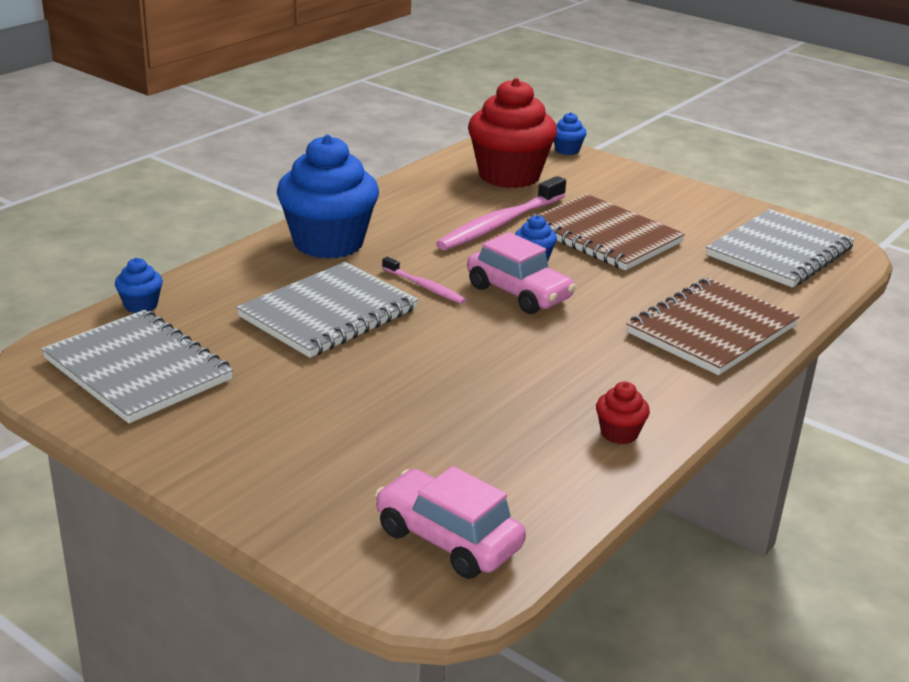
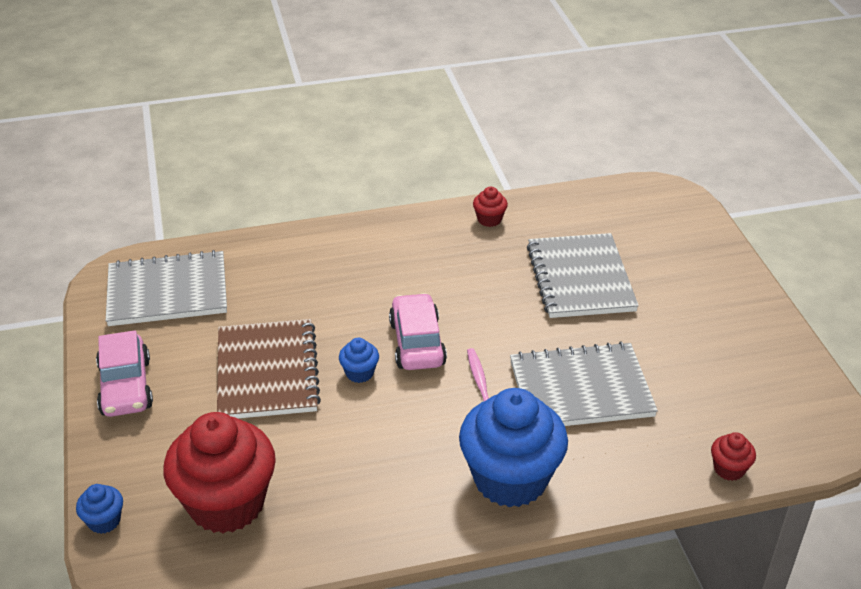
camera: 140 degrees left, 10 degrees up
grey notebook [41,310,233,423] -> grey notebook moved to [527,233,639,318]
blue cupcake [115,258,163,313] -> red cupcake [711,432,756,481]
pink car [375,466,526,579] -> pink car moved to [96,330,153,417]
pink toothbrush [436,176,566,250] -> none
brown notebook [627,278,800,375] -> none

